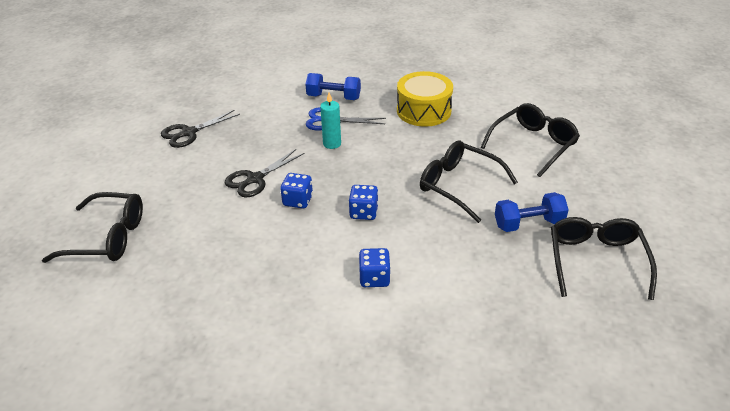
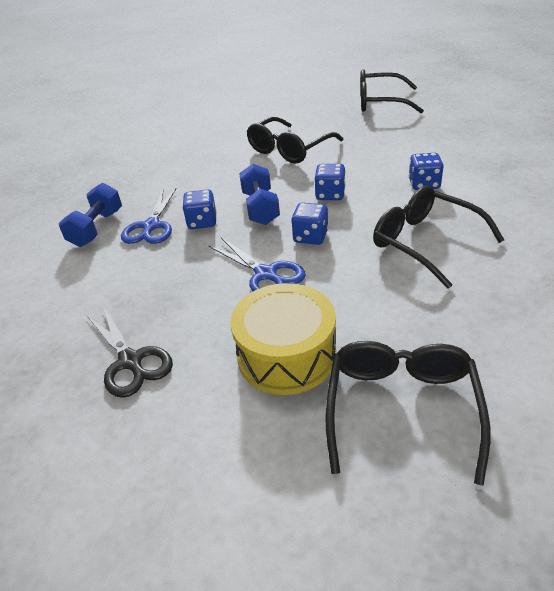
camera: 85 degrees left, 0 degrees up
black scissors [225,149,304,197] -> blue scissors [209,238,306,291]
turquoise candle [320,93,341,149] -> blue dice [182,190,217,229]
yellow drum [397,71,453,127] -> yellow drum moved to [231,283,336,395]
black glasses [481,103,580,177] -> black glasses moved to [373,186,504,289]
blue dumbbell [495,192,569,232] -> blue dumbbell moved to [239,164,280,225]

